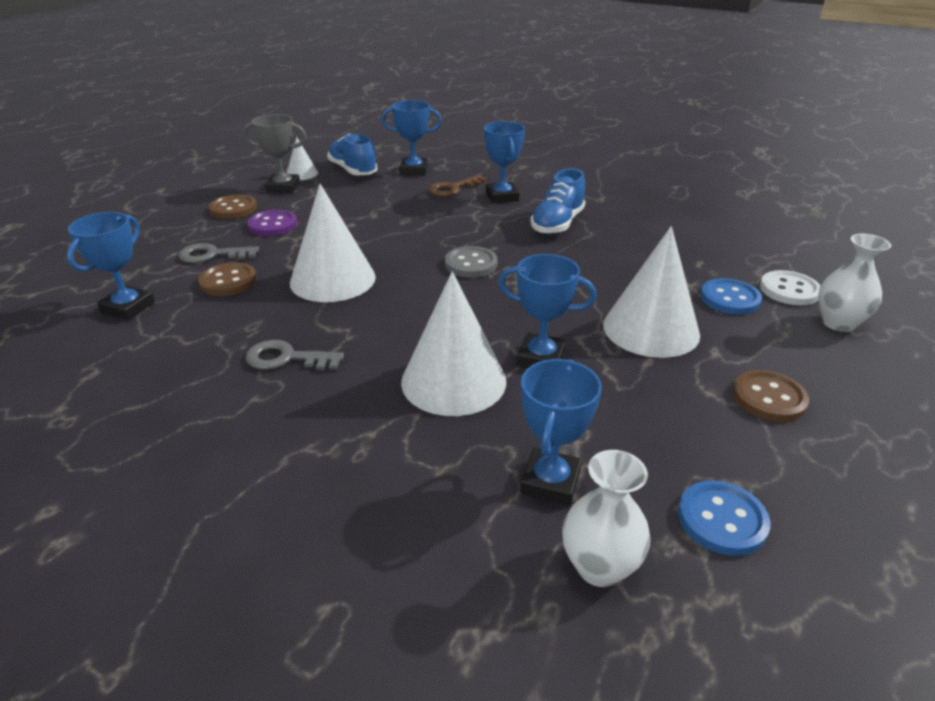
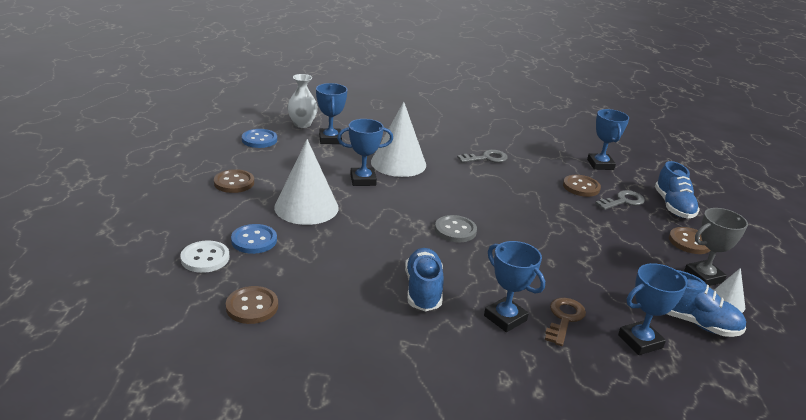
camera: 150 degrees right, 5 degrees down
purple button [247,210,297,236] -> none
white cone [290,184,376,302] -> none
white vase [818,234,891,332] -> none
none -> brown button [226,286,278,324]
none -> blue shoe [655,161,700,219]

